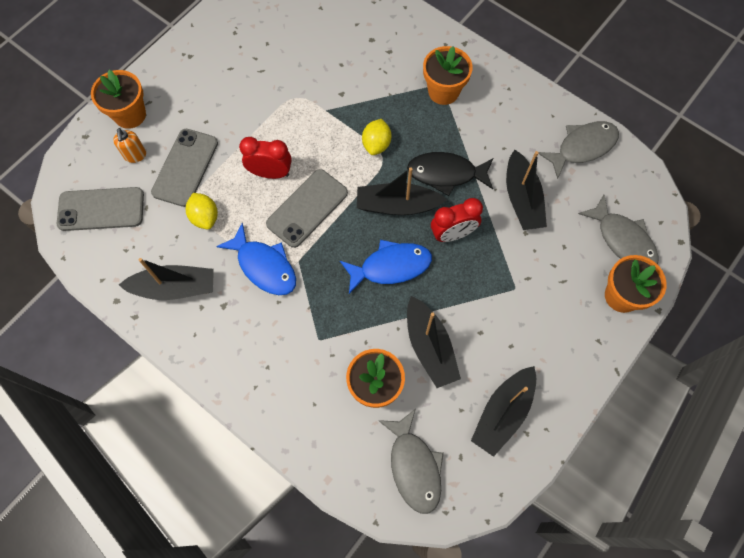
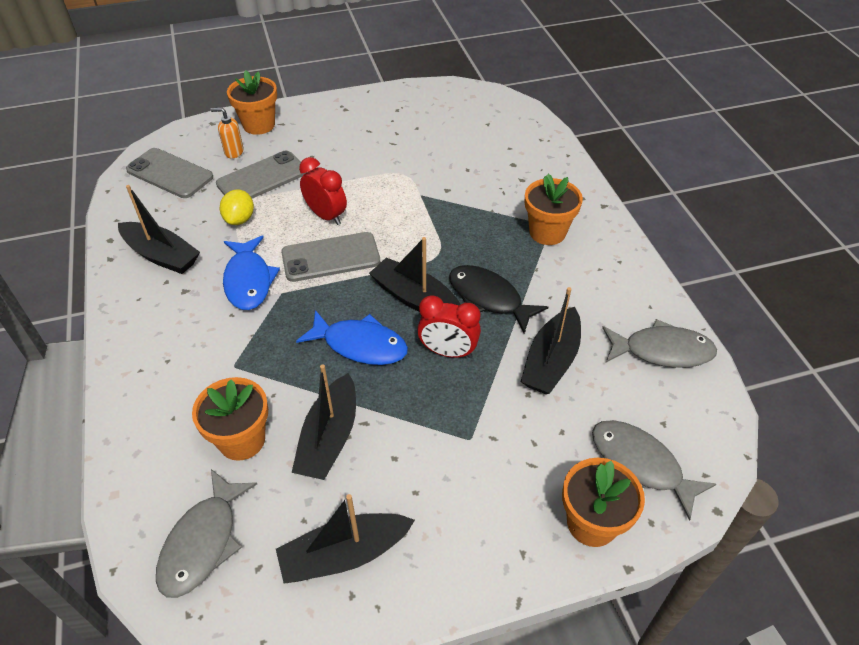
camera: 35 degrees right, 20 degrees down
orange soap dispenser [113,128,146,163] -> orange soap dispenser turned 75 degrees clockwise [210,107,244,158]
yellow lemon [362,119,391,155] -> none
grey fish [578,195,659,264] -> grey fish turned 135 degrees clockwise [592,420,716,521]

